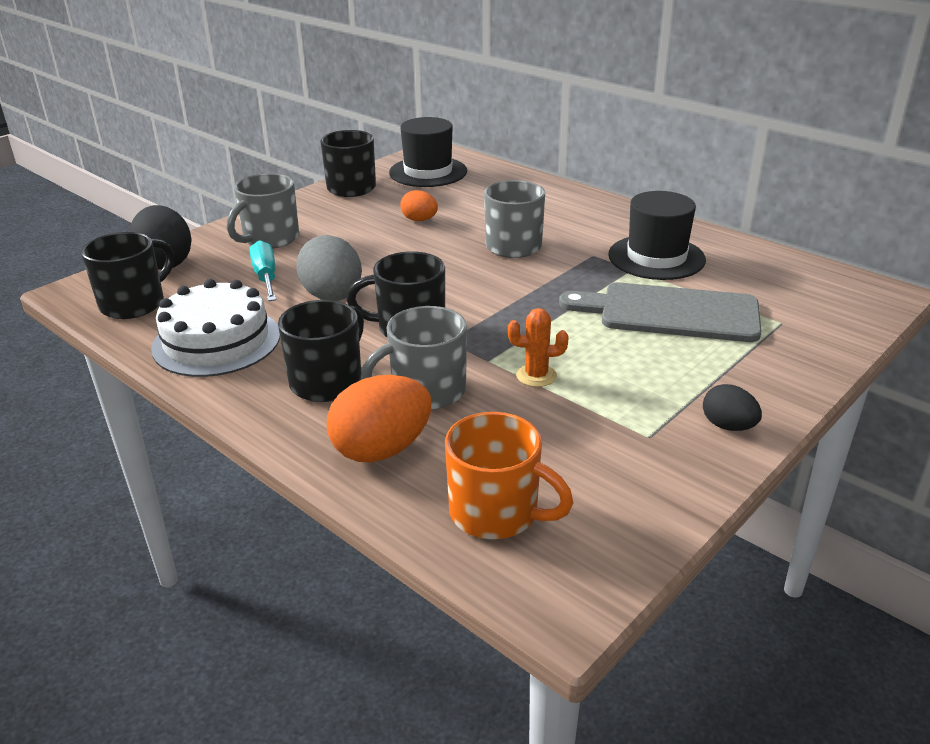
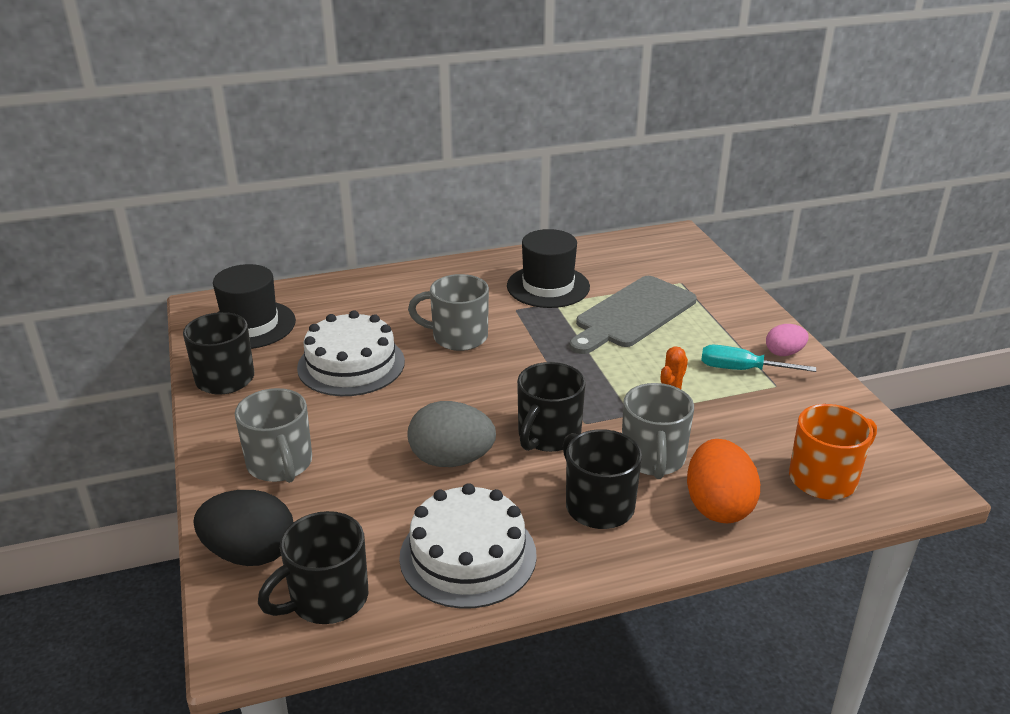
camera: 60 degrees left, 0 degrees up
black mug [81,232,174,319] -> black mug turned 105 degrees counterclockwise [258,511,368,624]
turquoise screwdriver [250,240,276,301] -> turquoise screwdriver moved to [701,345,816,372]
orange egg [400,190,438,221] -> white cake [297,310,405,396]
black egg [703,384,762,431] -> pink egg [766,324,809,356]

